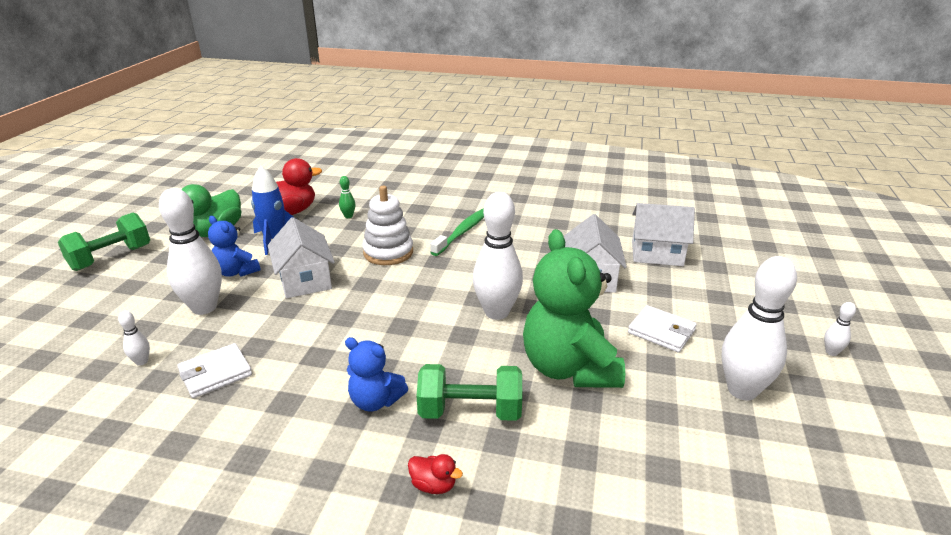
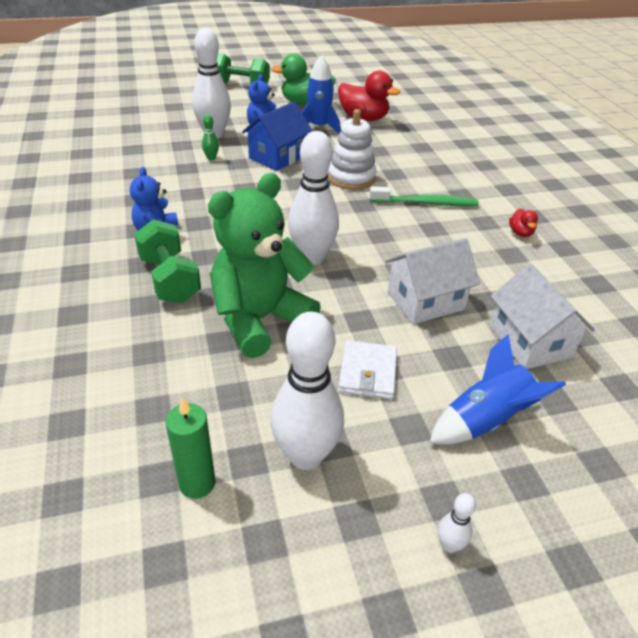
camera: 60 degrees right, 10 degrees up
white bowling pin [118,311,150,366] -> none
white wallet [177,343,252,398] -> none
white house [268,217,335,298] -> blue house [242,102,312,171]
green bowling pin [339,176,355,218] -> green bowling pin moved to [202,114,219,160]
red duck [408,454,463,494] -> red duck moved to [509,208,538,237]
none -> green candle [165,397,216,499]
none -> blue rocket [429,334,566,445]

